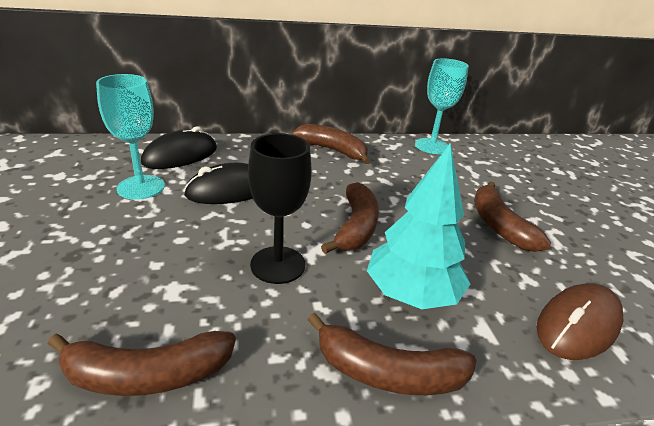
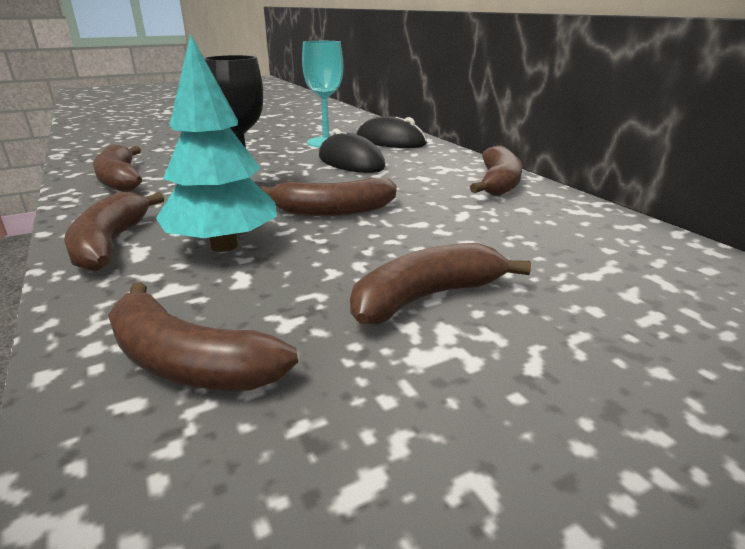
camera: 75 degrees right, 5 degrees down
turquoise goblet [415,58,469,154] -> none
brown mouse [536,283,623,360] -> brown banana [108,282,298,390]

